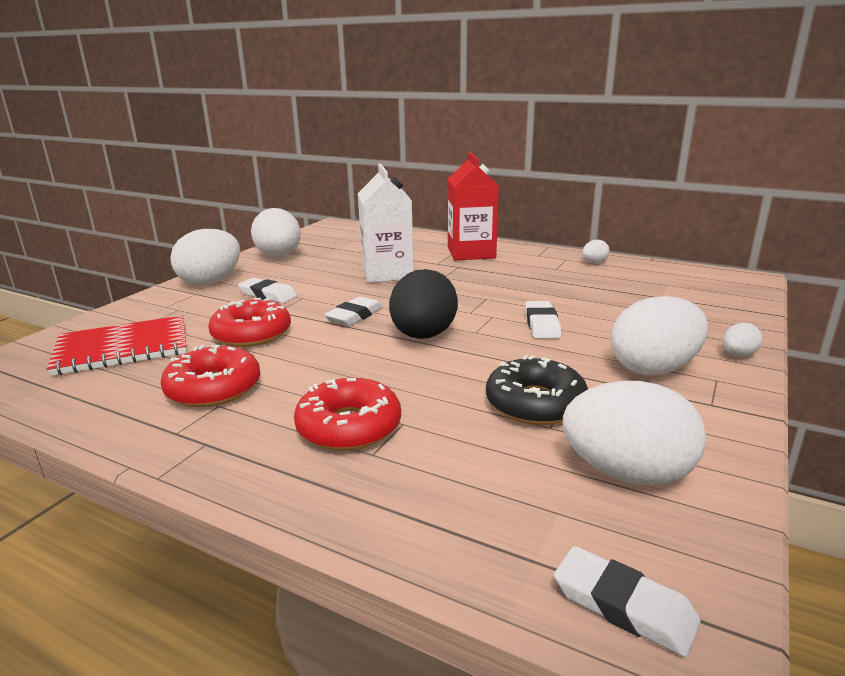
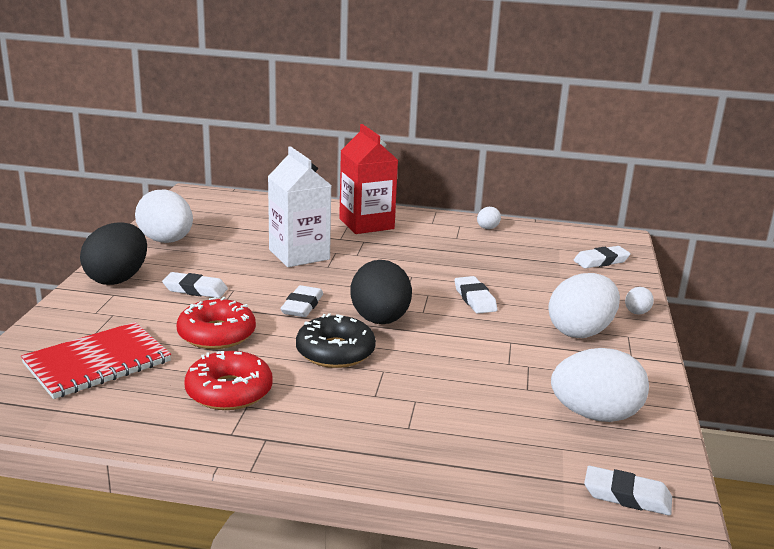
camera: 20 degrees left, 0 degrees up
white egg [170,229,240,286] -> black egg [80,222,147,285]
red donut [294,378,401,451] -> none
black donut [486,355,588,425] -> black donut moved to [296,313,376,368]
none -> white eraser [574,246,631,268]

